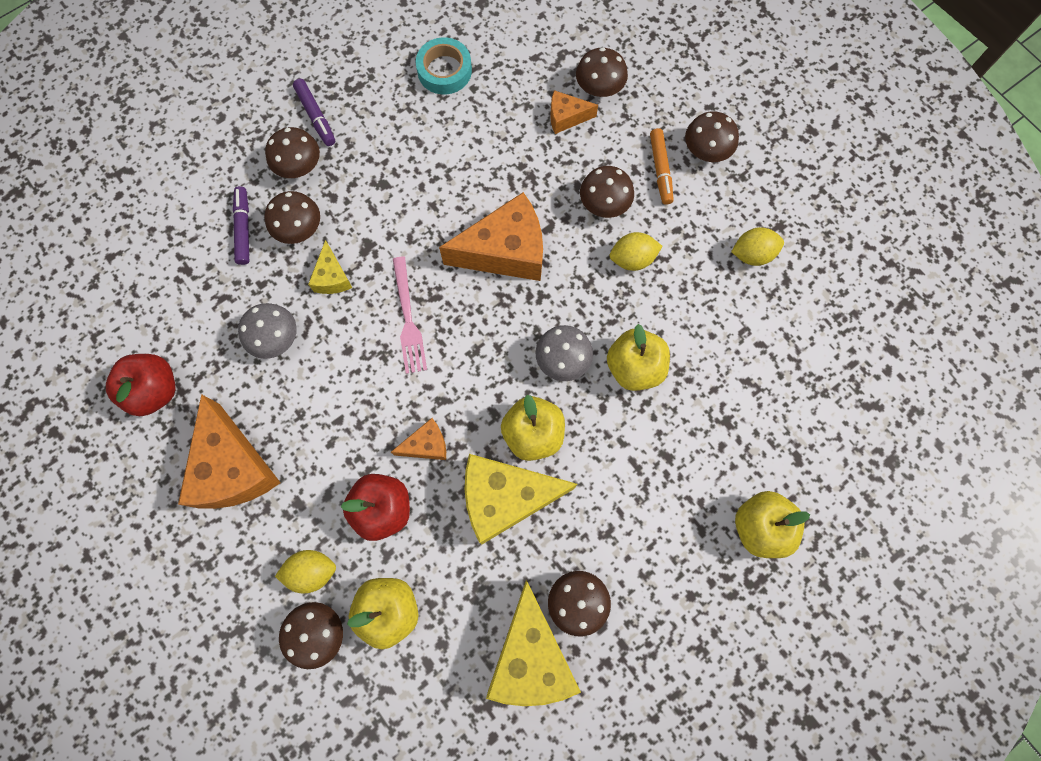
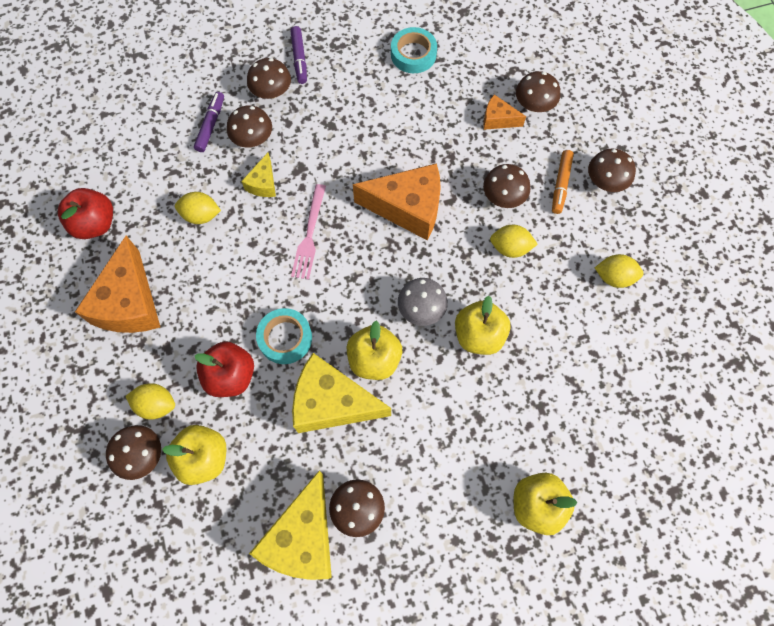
camera: 20 degrees right, 5 degrees down
grey mushroom [238,303,297,359] -> yellow lemon [175,192,221,224]
orange cheese [391,418,446,460] -> turquoise tape [256,308,312,364]

